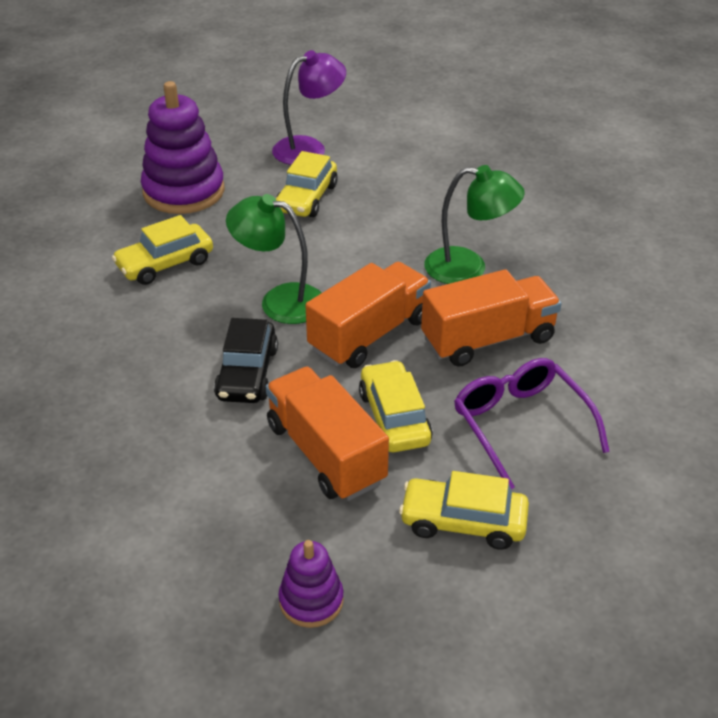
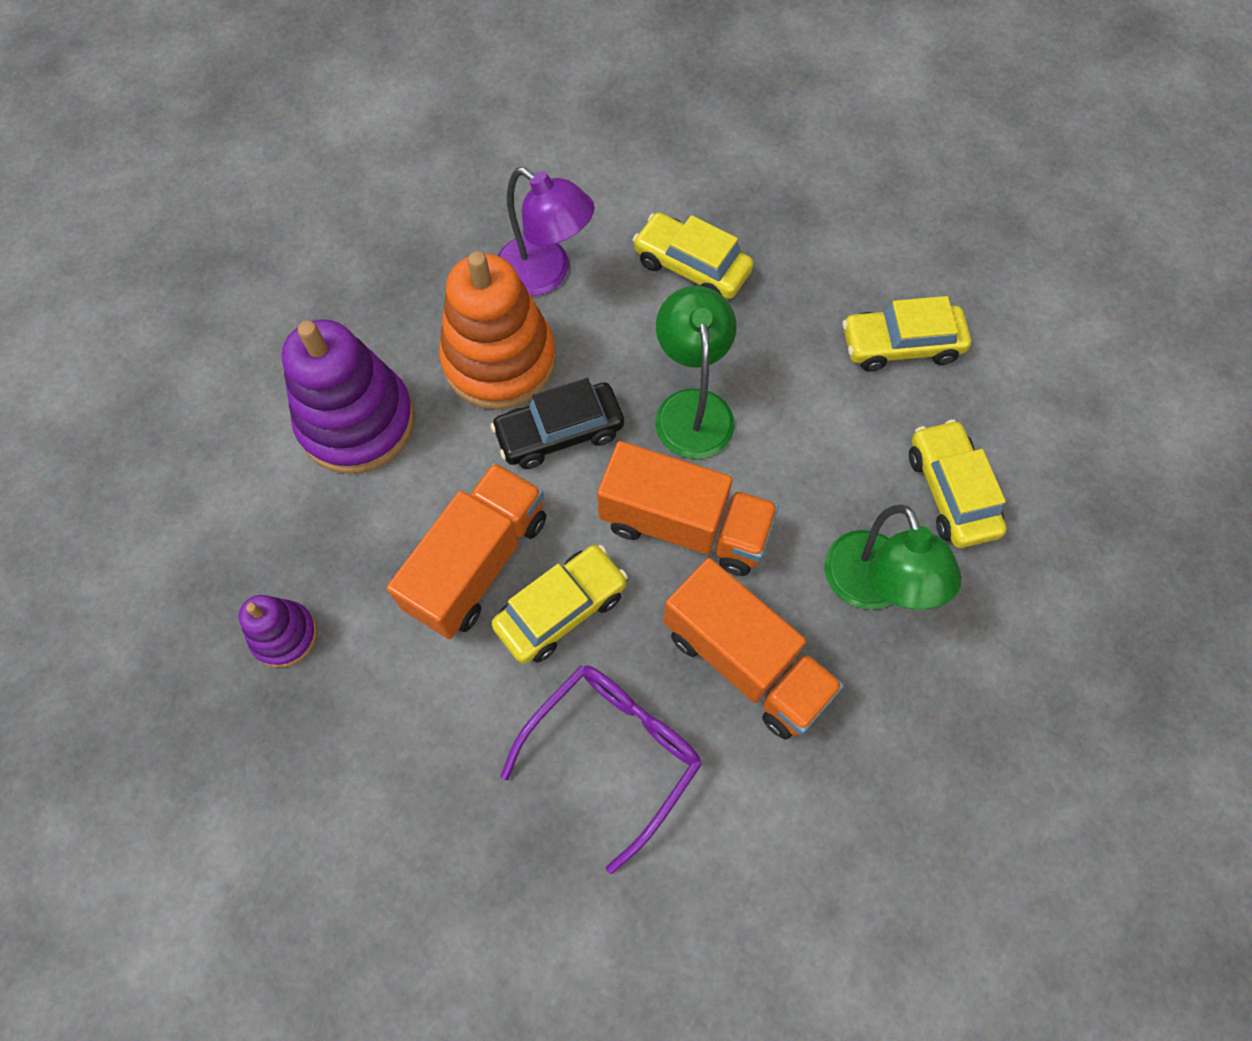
camera: 65 degrees right, 25 degrees up
purple stacking toy [141,81,225,214] -> purple stacking toy moved to [282,319,415,474]
purple lamp [272,50,346,165] -> purple lamp moved to [498,167,595,296]
yellow car [399,471,529,550] -> yellow car moved to [909,419,1007,548]
none -> orange stacking toy [439,251,556,410]

